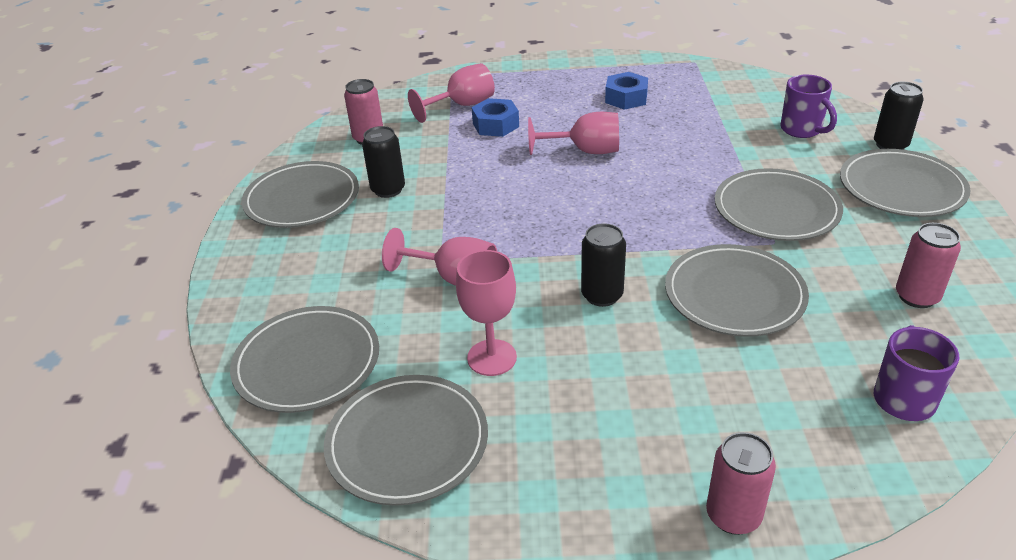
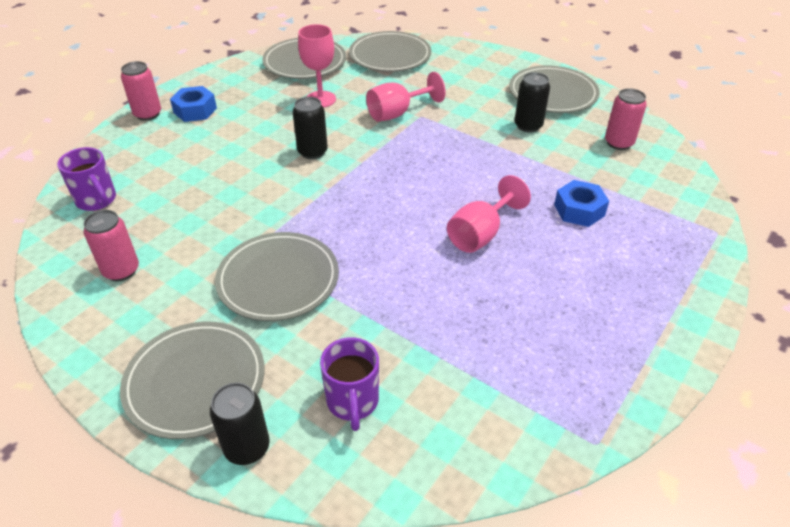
camera: 125 degrees right, 5 degrees up
pink goblet [408,63,495,123] -> none
blue nut [605,72,648,110] -> blue nut moved to [170,86,217,122]
grey plate [665,244,809,337] -> none
purple mug [780,75,837,138] -> purple mug turned 105 degrees counterclockwise [320,337,379,431]

